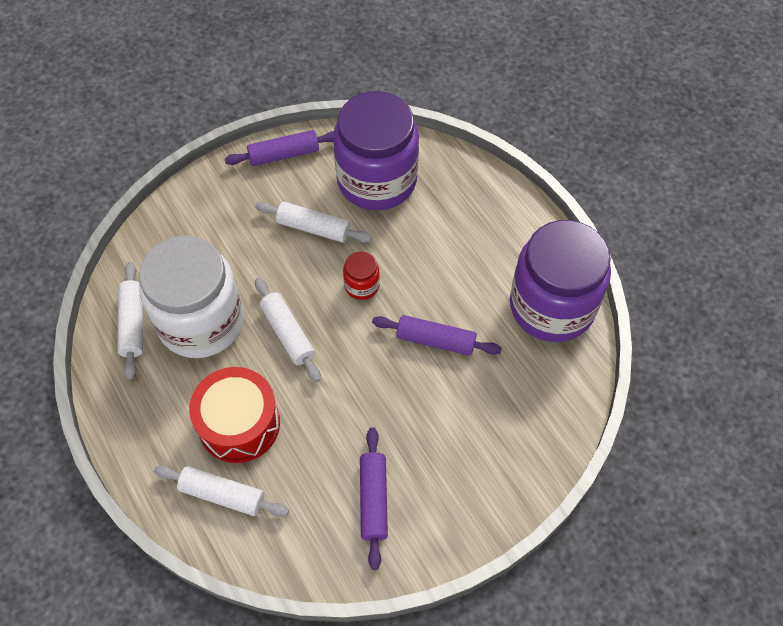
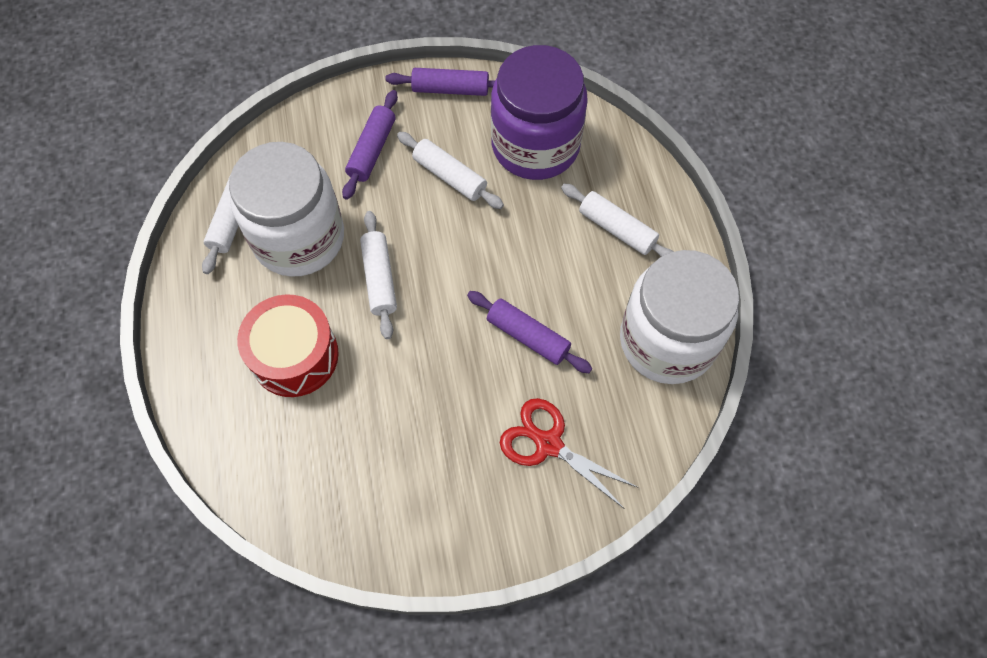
camera: 20 degrees right, 5 degrees up
white rolling pin [154,465,289,517] -> white rolling pin moved to [561,184,674,257]
red jar [343,252,380,300] -> none
purple rolling pin [360,427,388,570] -> purple rolling pin moved to [342,90,398,200]
purple jar [510,220,611,342] -> white jar [620,250,739,384]
none -> red scissors [500,398,639,509]

